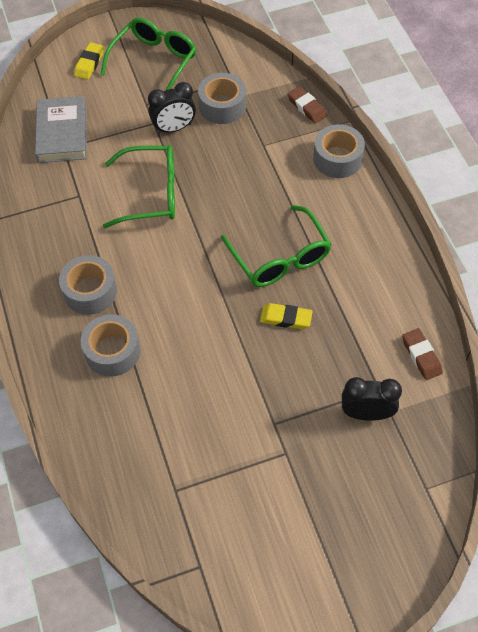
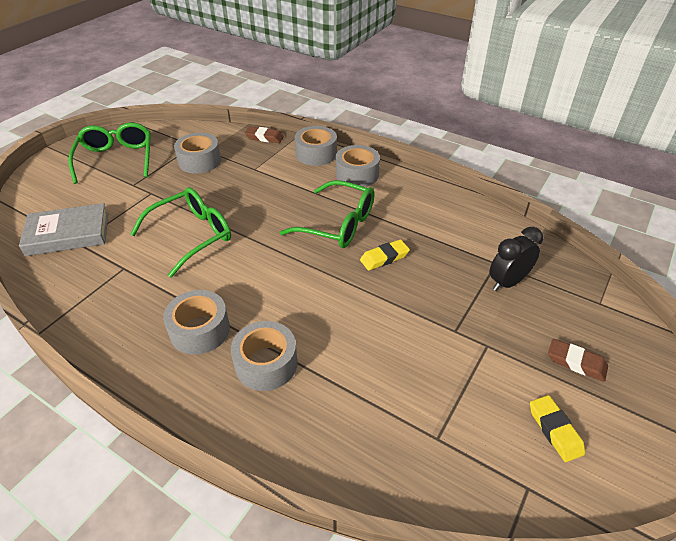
camera: 40 degrees left, 15 degrees down
grey book [35,96,87,163] -> grey book turned 60 degrees counterclockwise [19,203,108,256]
yellow eraser [74,42,104,80] -> yellow eraser moved to [530,395,585,462]
black clock [148,82,196,134] -> none
brown eraser [402,328,443,380] -> brown eraser moved to [548,339,608,382]
none -> grey tape [336,145,380,187]

